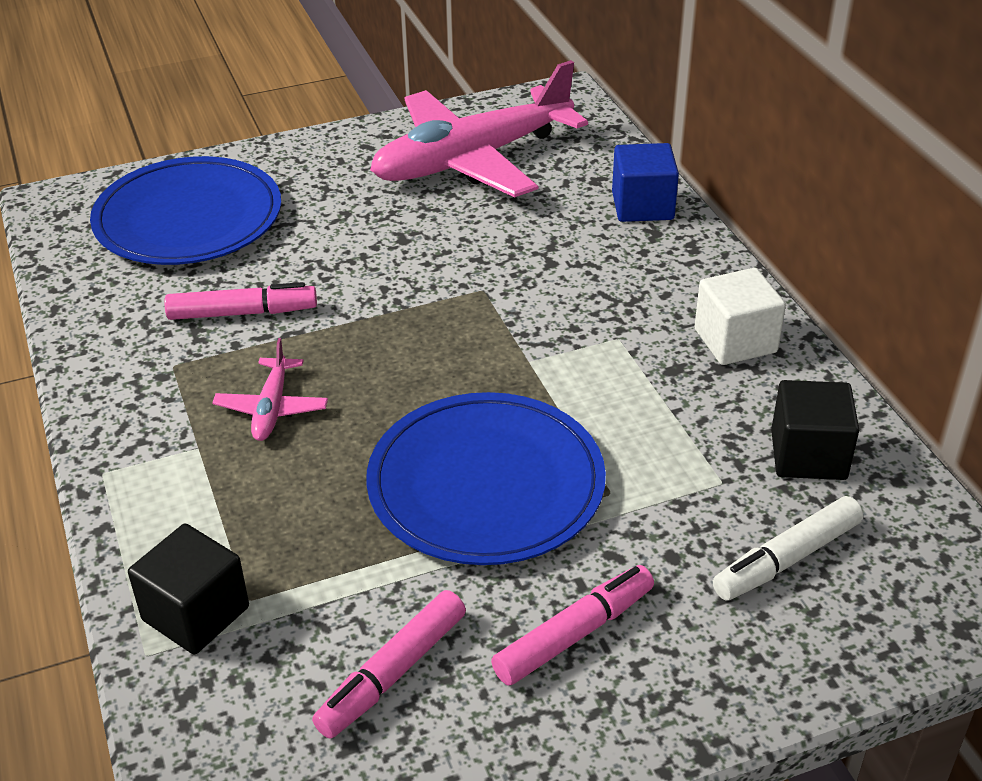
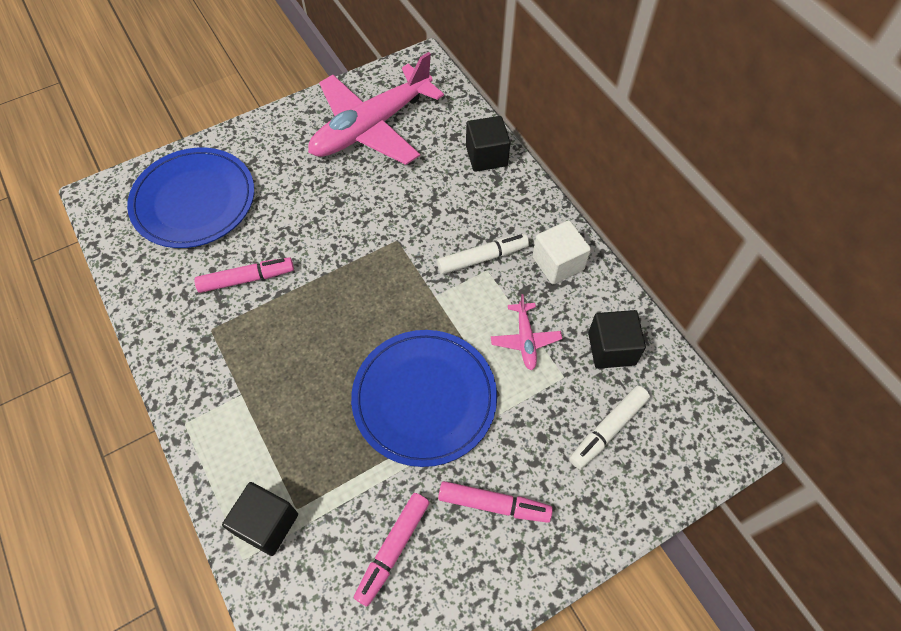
camera: 10 degrees left, 20 degrees up
pink plane [212,338,328,441] -> pink plane moved to [491,294,562,370]
pink marker [491,565,654,686] -> pink marker turned 60 degrees clockwise [438,481,553,523]
blue cube [612,143,679,222] -> black cube [466,116,511,172]
none -> white marker [437,234,529,274]

